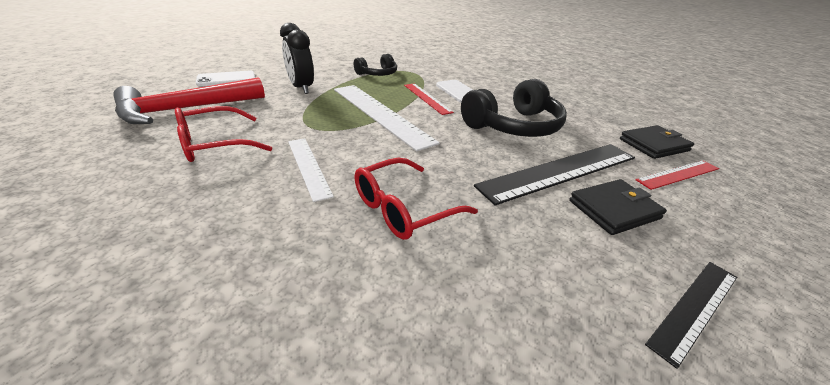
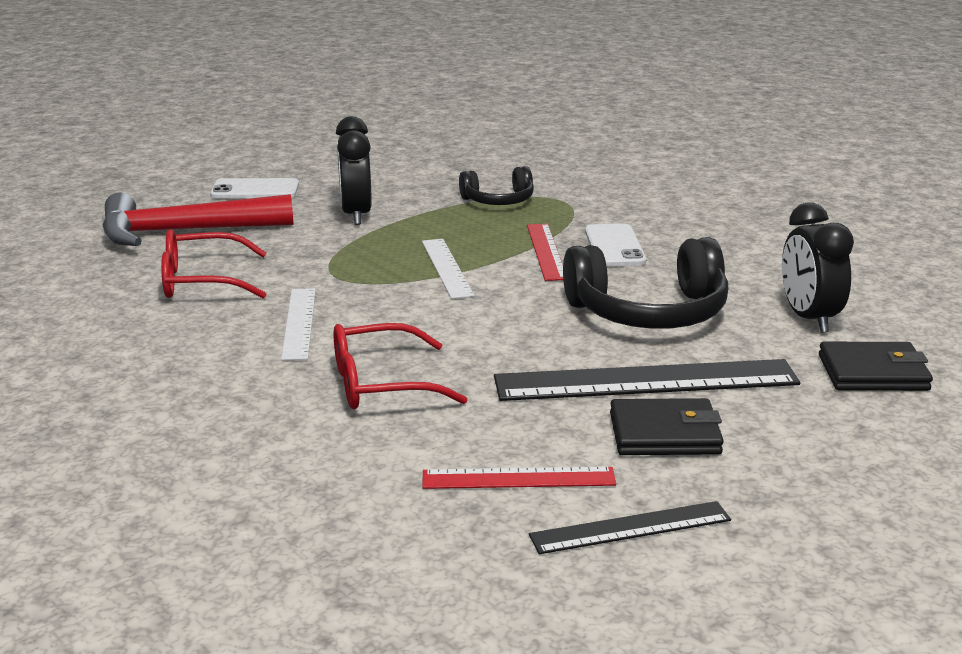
camera: 25 degrees right, 10 degrees down
white ruler [334,85,440,151] -> white ruler [422,239,475,299], size x0.56
red ruler [635,160,719,190] -> red ruler moved to [422,467,616,489]
none -> black clock [782,203,854,333]

